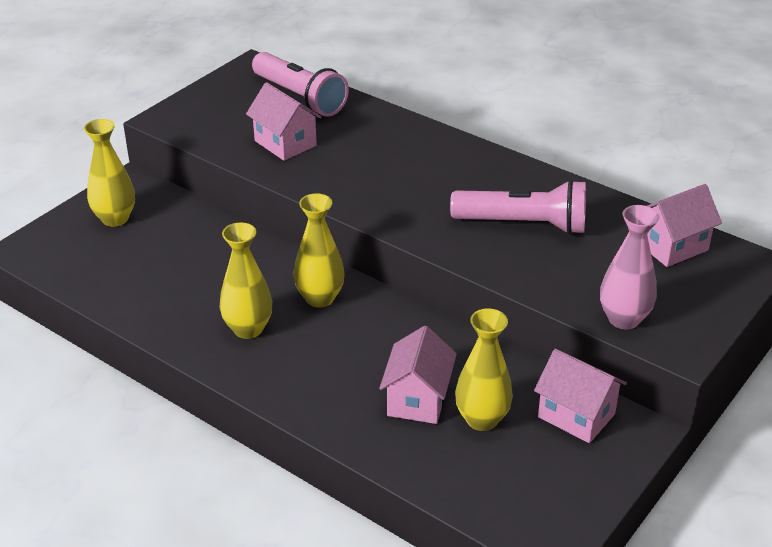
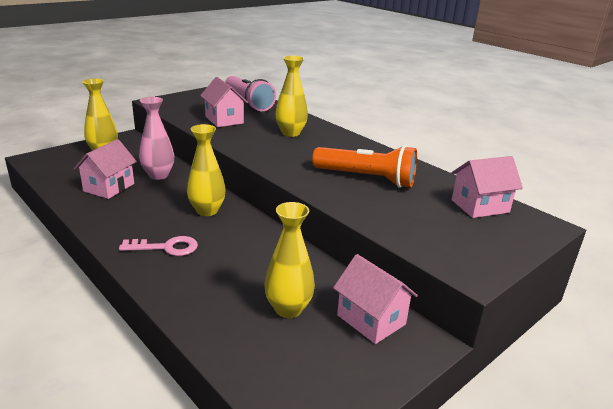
camera: 10 degrees right, 10 degrees down
yellow vase [220,223,272,339] -> yellow vase moved to [275,55,308,137]
pink house [379,326,457,424] -> pink house moved to [74,139,137,199]
pink flashlight [450,180,586,235] -> orange flashlight [312,145,417,188]
pink vase [600,205,660,330] -> pink vase moved to [139,97,174,180]
none -> pink key [119,236,198,256]

